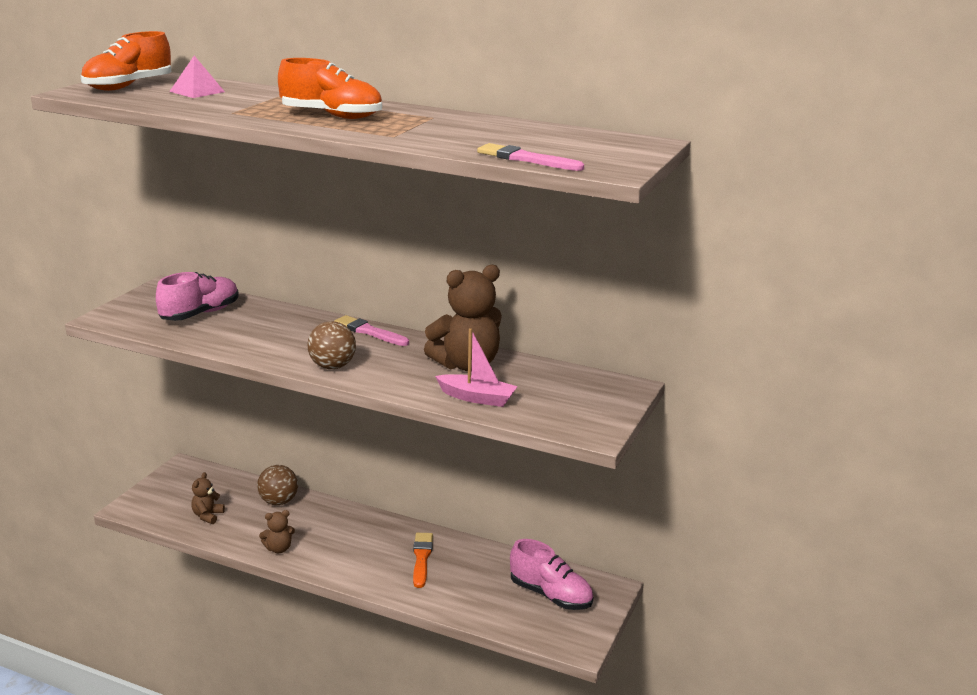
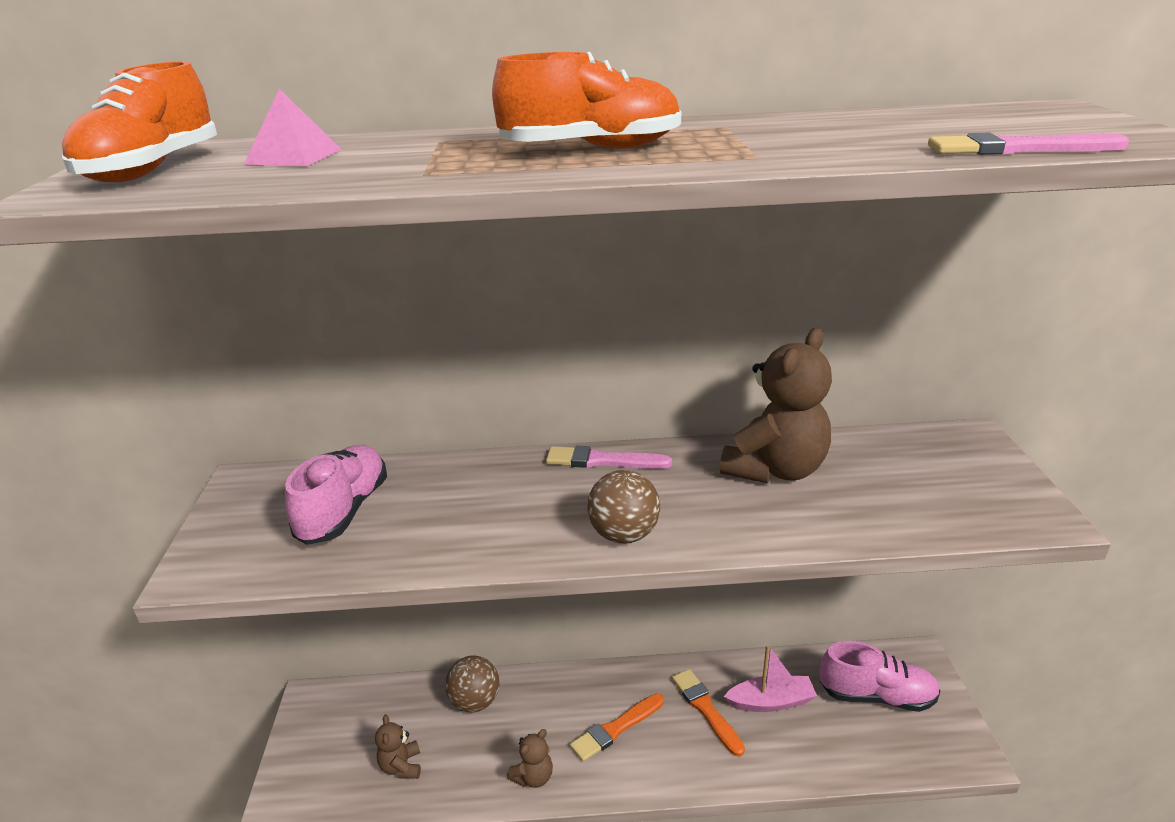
camera: 25 degrees left, 5 degrees up
pink boat [435,328,518,407] -> pink boat moved to [724,645,817,712]
none -> orange brush [570,694,664,762]

